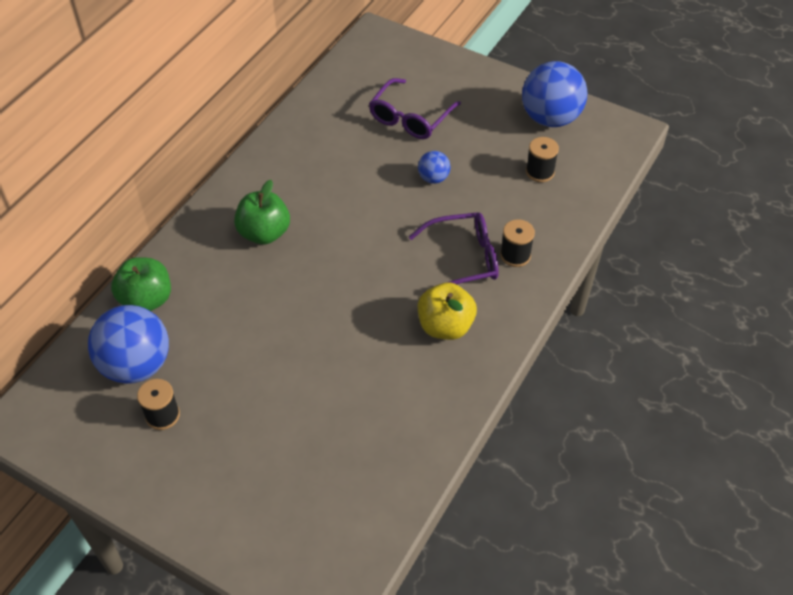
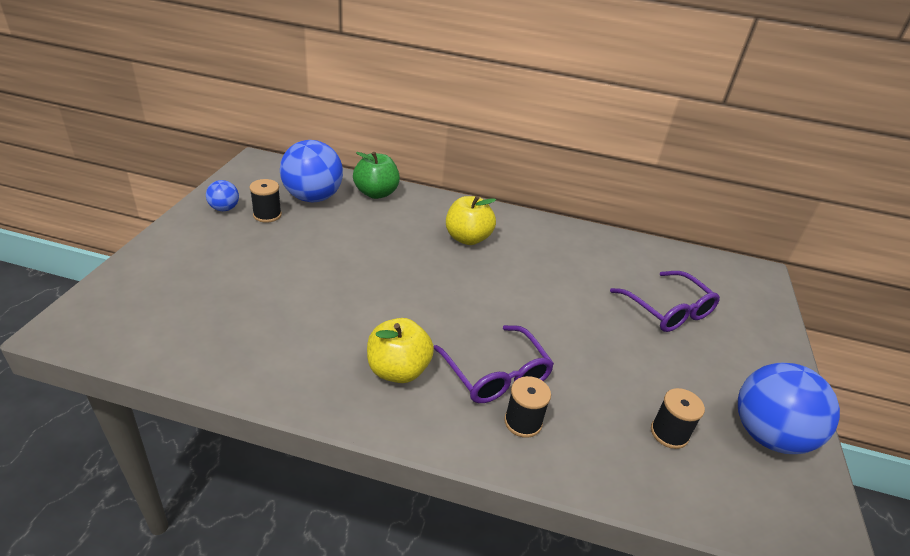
camera: 70 degrees right, 15 degrees down
green apple [234,180,290,244] -> yellow apple [446,196,496,245]
purple glasses [369,78,461,139] -> purple glasses turned 135 degrees counterclockwise [610,271,720,332]
blue ball [418,151,451,184] -> blue ball moved to [206,180,239,211]

